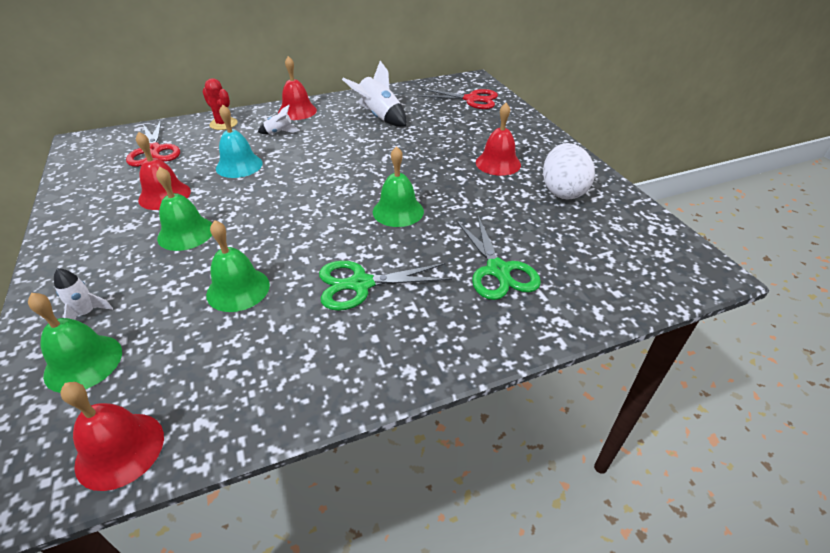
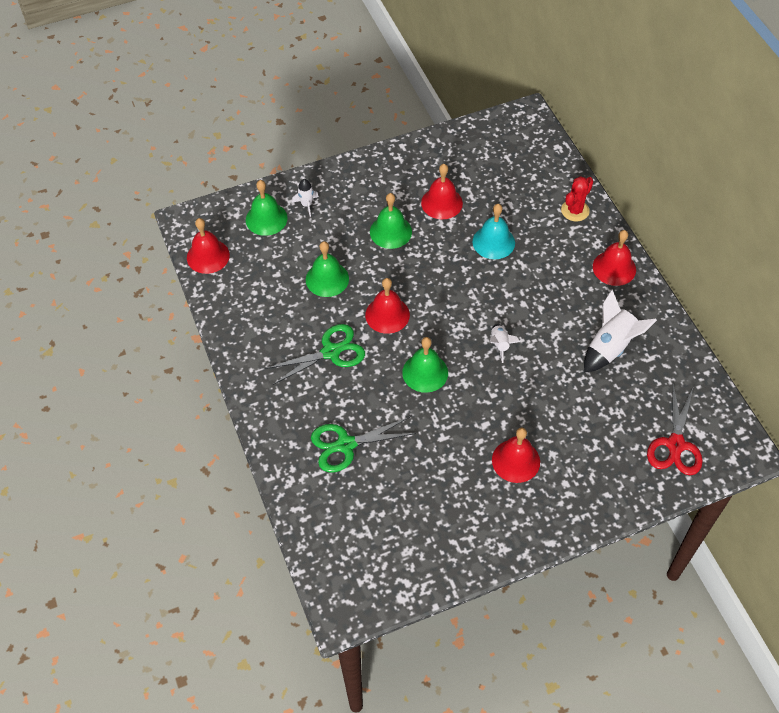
camera: 90 degrees right, 15 degrees up
red scissors [126,120,180,167] -> none
white rocket [258,105,300,134] -> white rocket moved to [490,324,520,363]
green scissors [319,261,452,311] -> green scissors turned 75 degrees clockwise [265,324,365,385]
white egg [543,143,595,200] -> none
none -> red bell [365,278,410,334]

